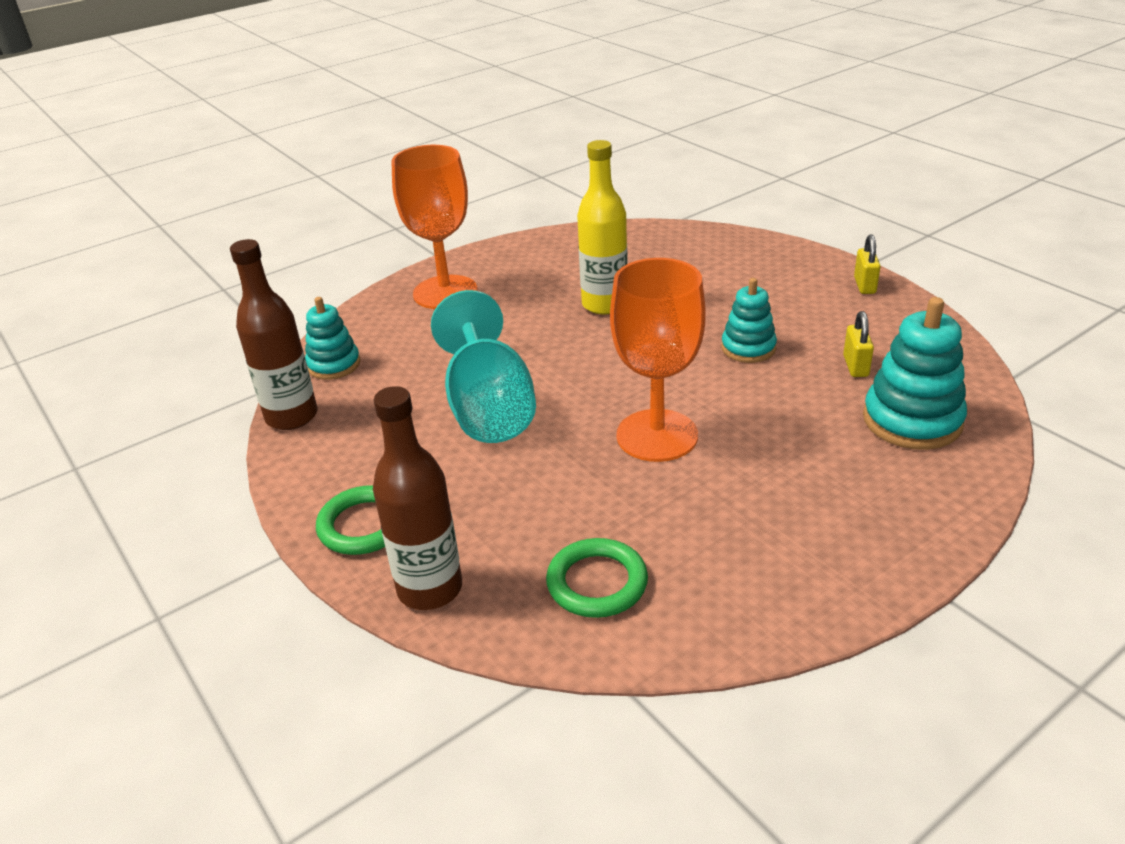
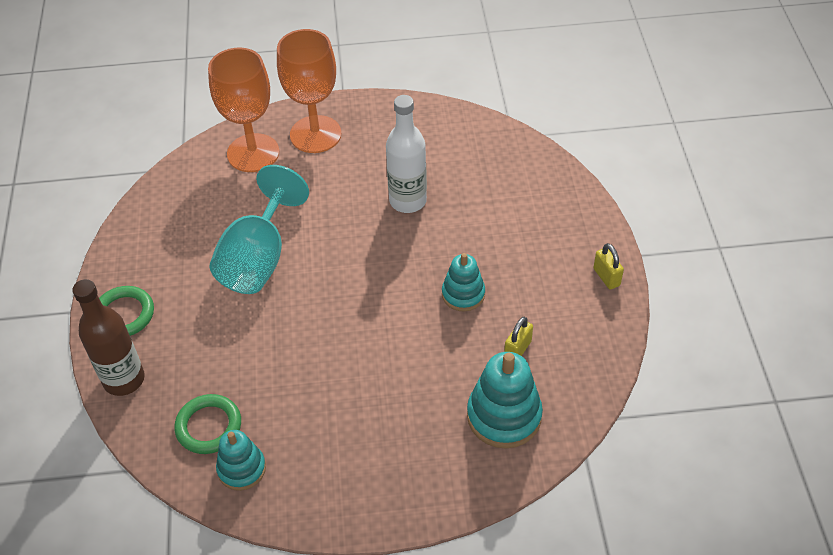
camera: 30 degrees right, 15 degrees up
brown bottle [230,239,317,430] -> none
turquoise stacking toy [305,297,360,380] -> turquoise stacking toy moved to [216,430,266,491]
yellow bottle [577,140,628,314] -> white bottle [386,95,427,213]
orange goblet [610,258,706,462] -> orange goblet moved to [208,48,279,172]
yellow padlock [854,235,881,294] -> yellow padlock turned 60 degrees counterclockwise [593,243,624,290]

